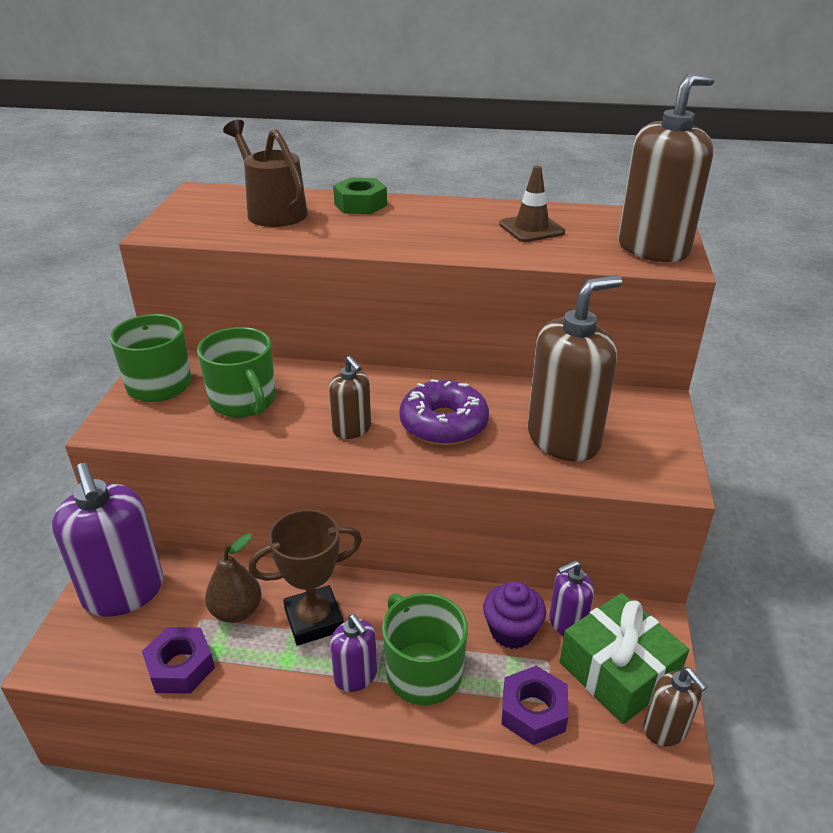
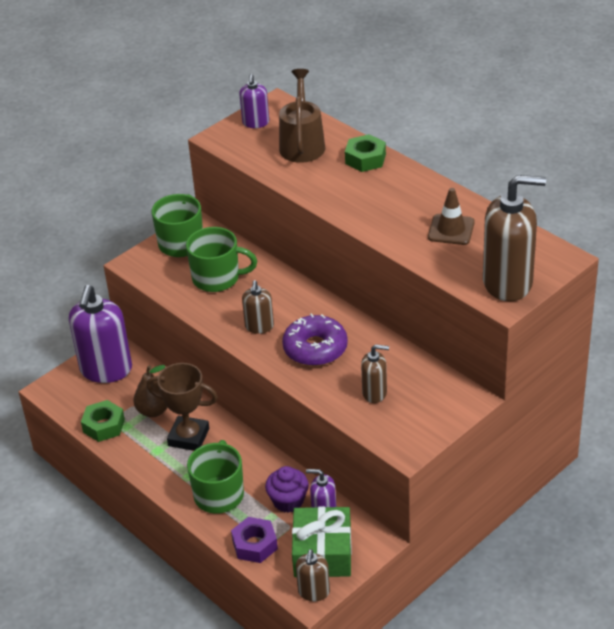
camera: 40 degrees right, 5 degrees up
purple nut [142,627,215,694] -> green nut [81,400,125,442]
green mug [197,327,276,418] -> green mug turned 90 degrees counterclockwise [186,227,257,292]
purple soap dispenser [330,614,377,692] -> purple soap dispenser moved to [239,74,269,128]
brown soap dispenser [528,275,622,462] -> brown soap dispenser [361,344,389,403], size x0.51

